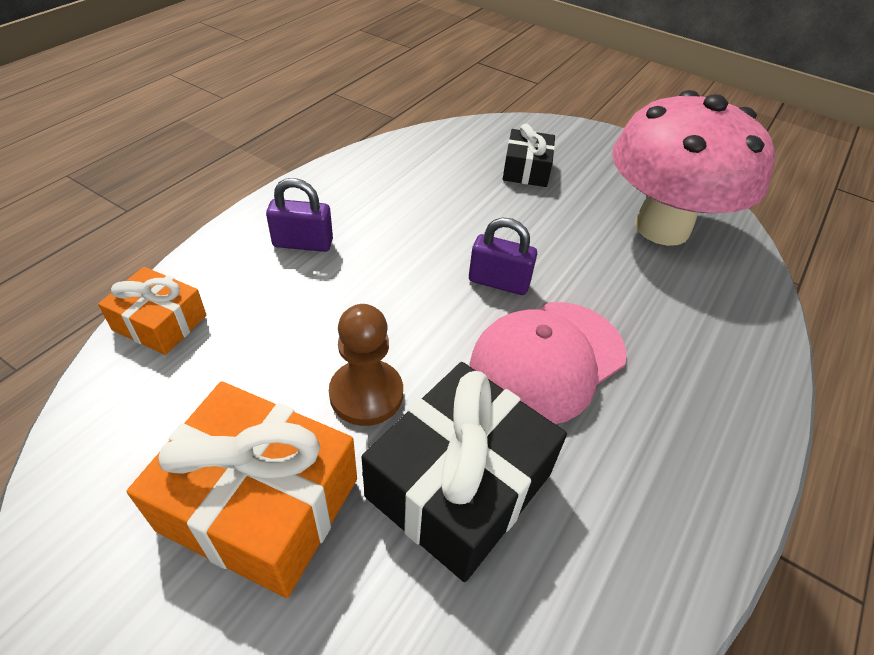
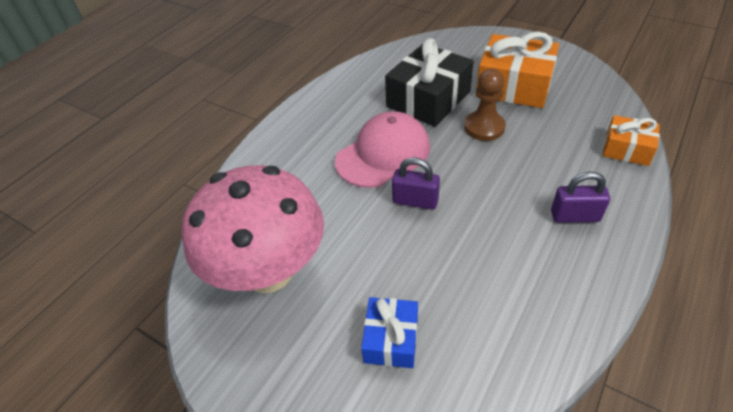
camera: 175 degrees left, 0 degrees up
black gift [503,124,555,187] -> blue gift [361,297,418,368]

